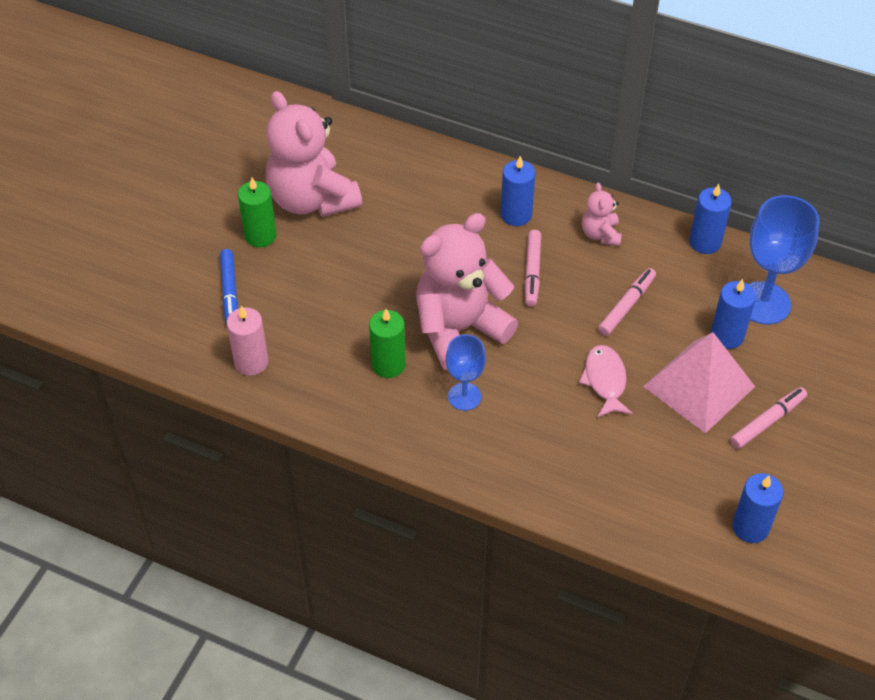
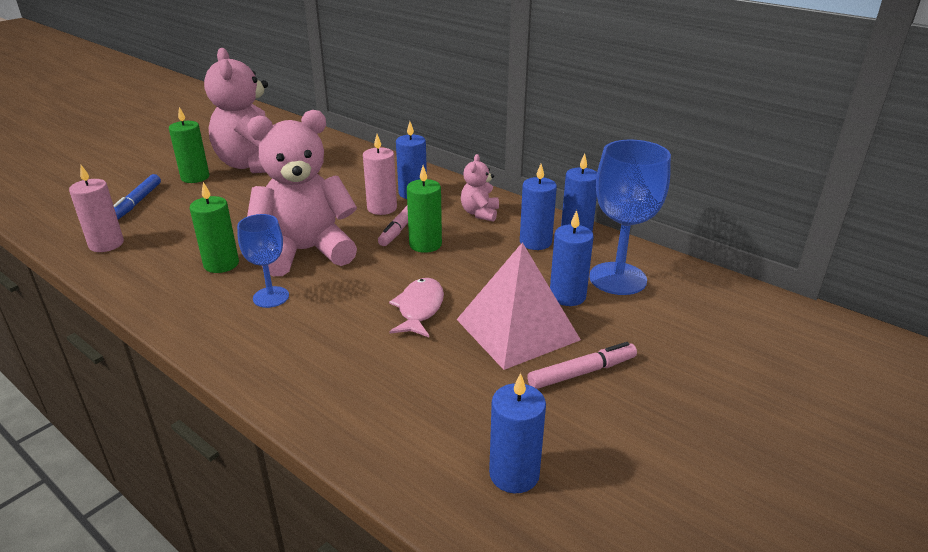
camera: 15 degrees right, 20 degrees down
pink marker [598,268,656,336] -> none
none -> pink candle [363,134,397,215]
none -> green candle [407,165,442,253]
none -> blue candle [520,164,557,250]

